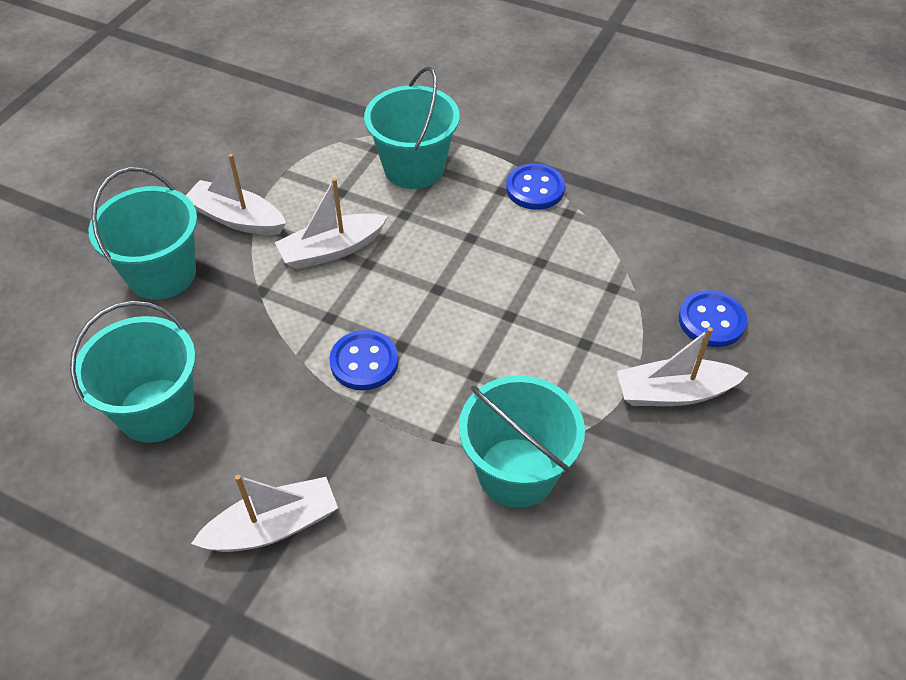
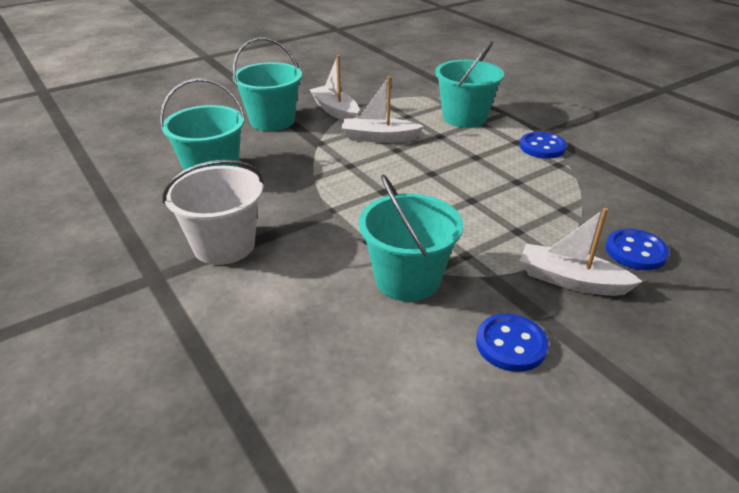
camera: 30 degrees right, 15 degrees down
white boat [191,475,338,552] -> white bucket [162,160,263,265]
blue button [330,330,398,390] -> blue button moved to [476,314,549,372]

